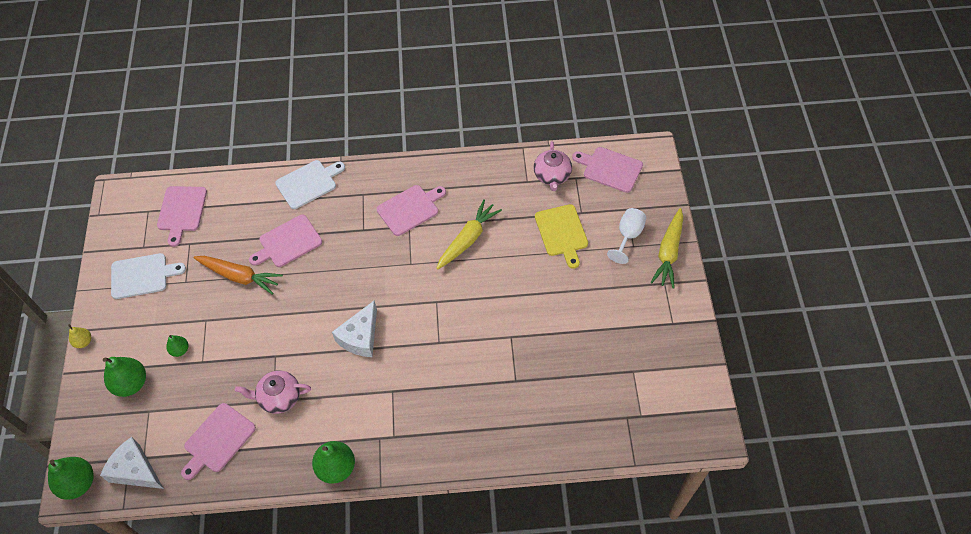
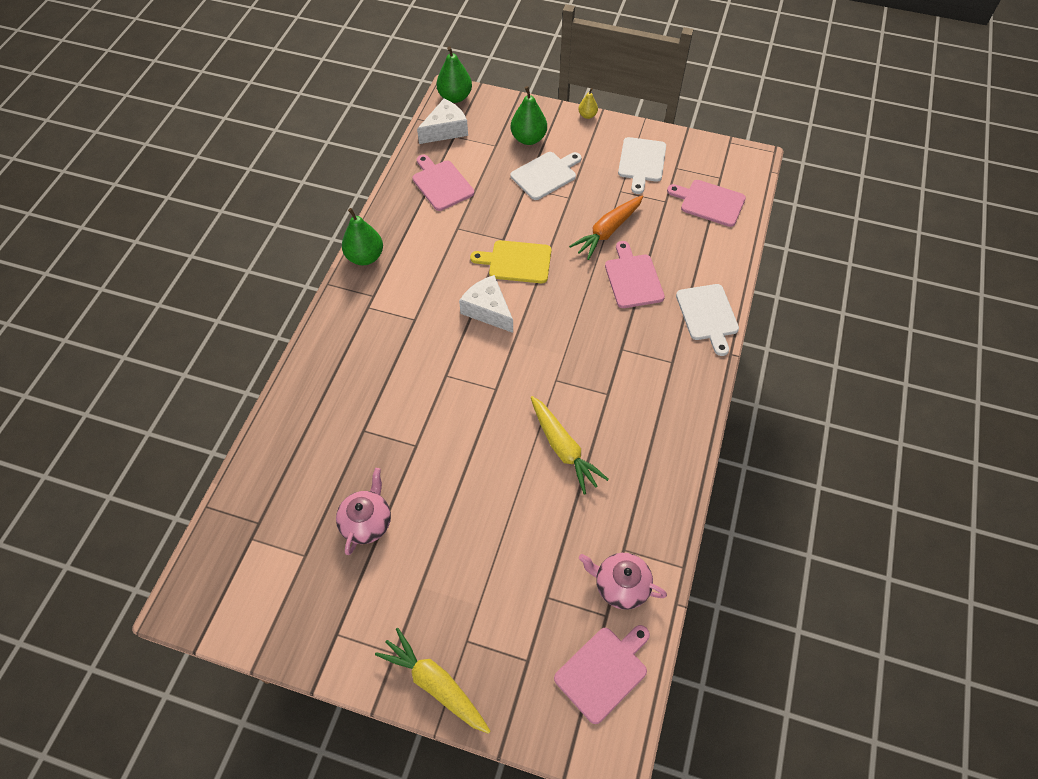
camera: 110 degrees right, 0 degrees up
green pear [166,335,188,357] -> white cutting board [510,152,582,200]
pink teapot [235,370,311,414] -> pink teapot moved to [336,468,391,555]
pink cutting board [376,185,446,236] -> none
yellow cutting board [535,204,588,269] -> yellow cutting board moved to [470,240,551,283]
white goblet [607,208,646,264] -> none

